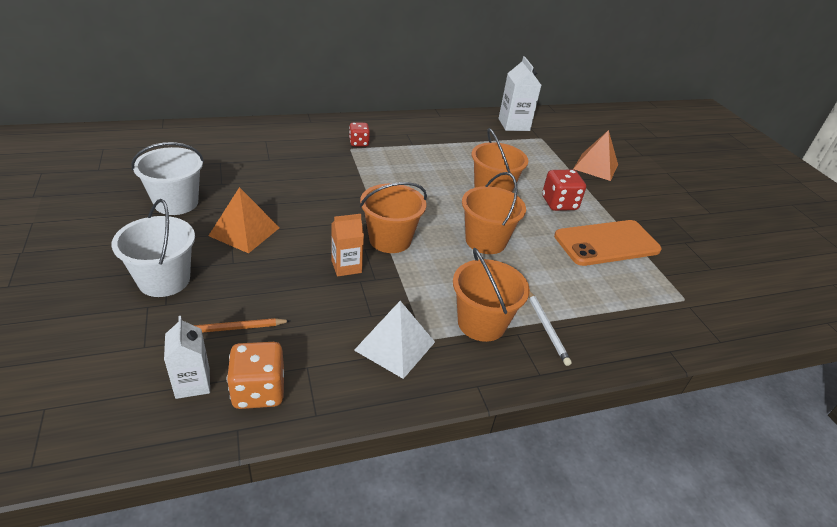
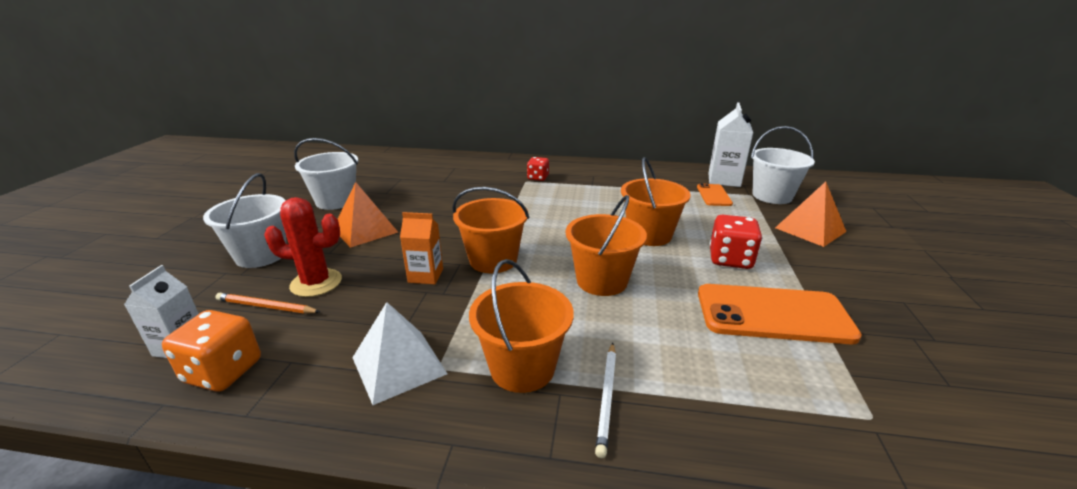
camera: 30 degrees right, 10 degrees down
none -> red cactus [264,197,342,297]
none -> orange phone [697,183,733,206]
none -> white bucket [751,126,815,204]

